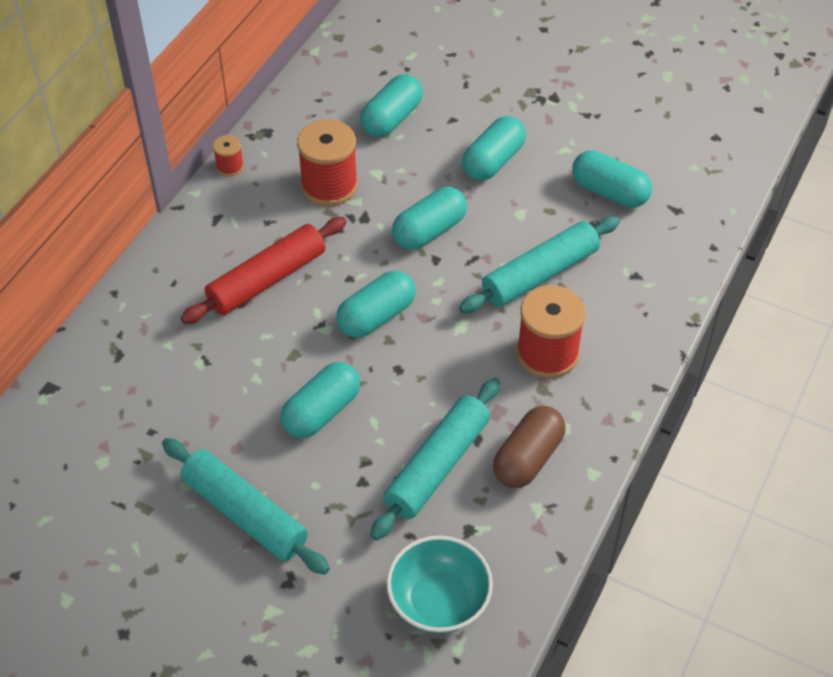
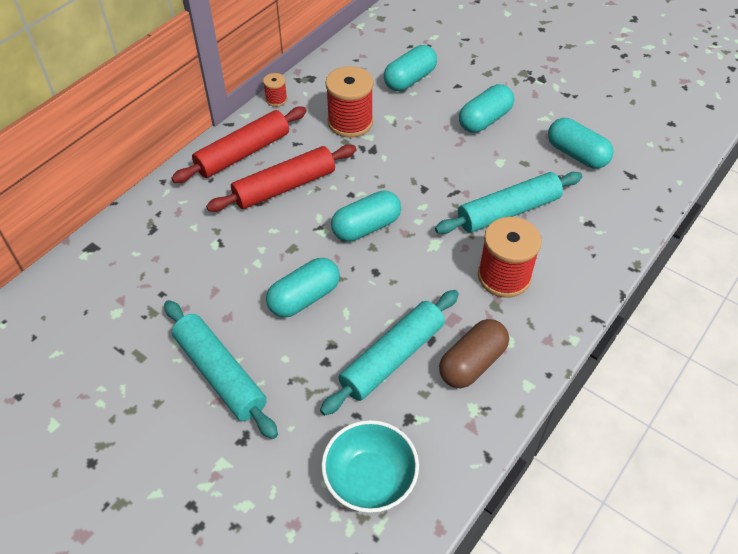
camera: 10 degrees right, 0 degrees up
turquoise capsule [392,187,467,250] -> none
none -> red rolling pin [171,107,307,183]

